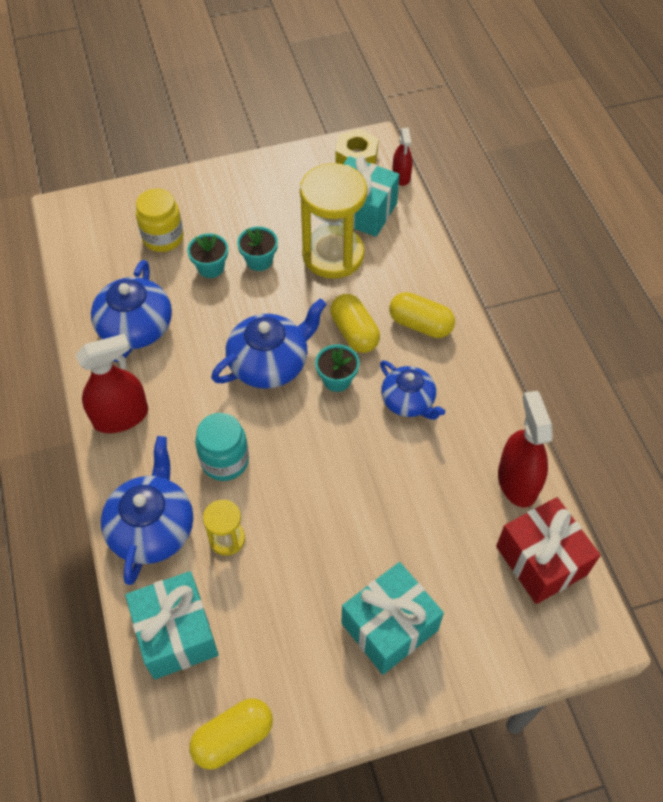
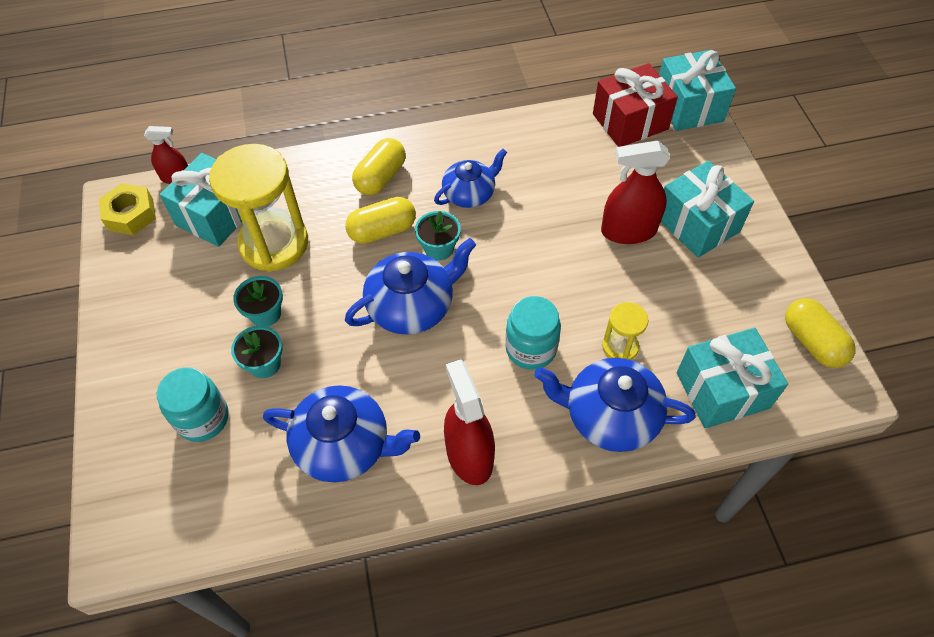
camera: 85 degrees left, 0 degrees up
yellow jar [136,188,184,252] -> turquoise jar [157,367,229,442]
blue teapot [211,298,327,389] -> blue teapot turned 90 degrees clockwise [345,238,476,334]
red spray bottle [498,391,553,507] -> red spray bottle moved to [601,141,670,244]
none -> turquoise gift [659,50,736,131]

